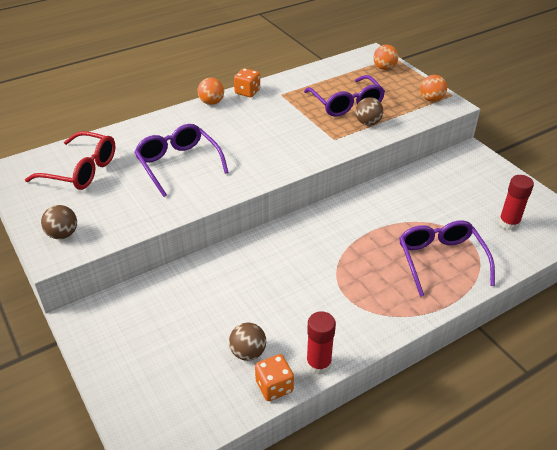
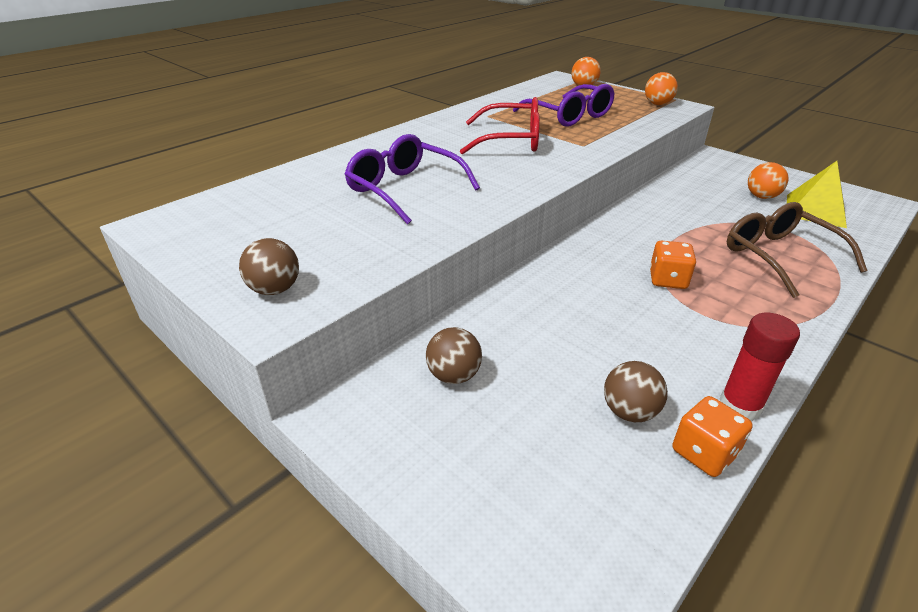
camera: 15 degrees left, 5 degrees down
red glasses [25,131,115,190] -> red glasses moved to [460,97,540,155]
orange ball [197,78,224,105] -> orange ball moved to [748,162,789,199]
orange dice [234,68,260,97] -> orange dice moved to [650,240,696,289]
brown ball [355,97,384,126] -> brown ball moved to [426,327,482,384]
purple glasses [399,220,495,297] -> brown glasses [727,202,868,298]
red glue stick [499,175,534,230] -> yellow pyramid [787,161,847,228]

